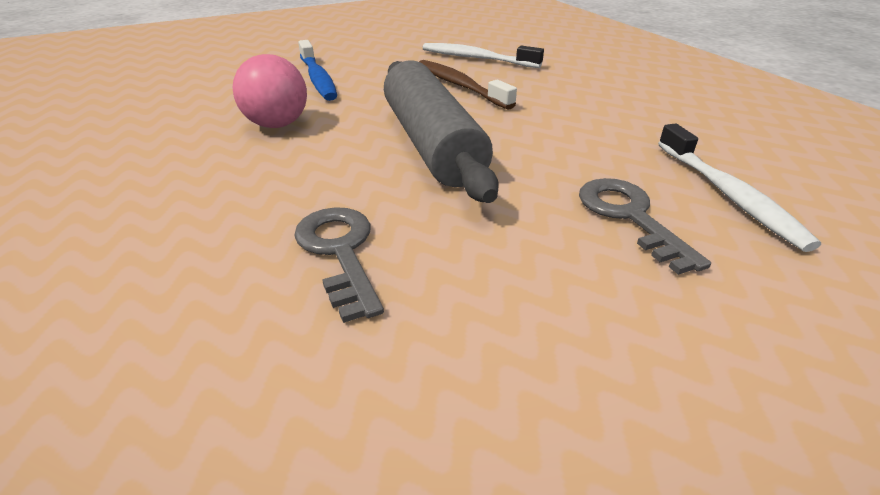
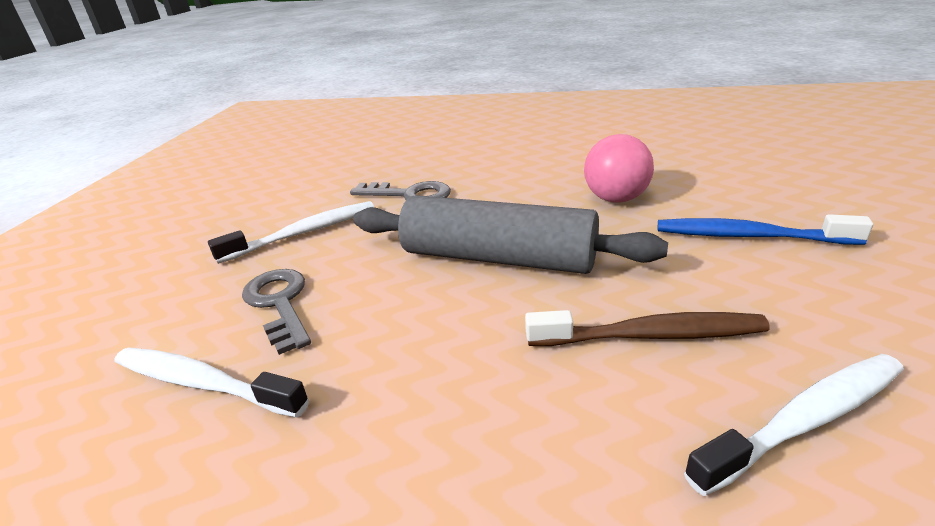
camera: 130 degrees right, 5 degrees down
grey key [579,178,711,275] -> grey key turned 135 degrees counterclockwise [242,269,311,355]
none -> white toothbrush [208,201,374,264]

